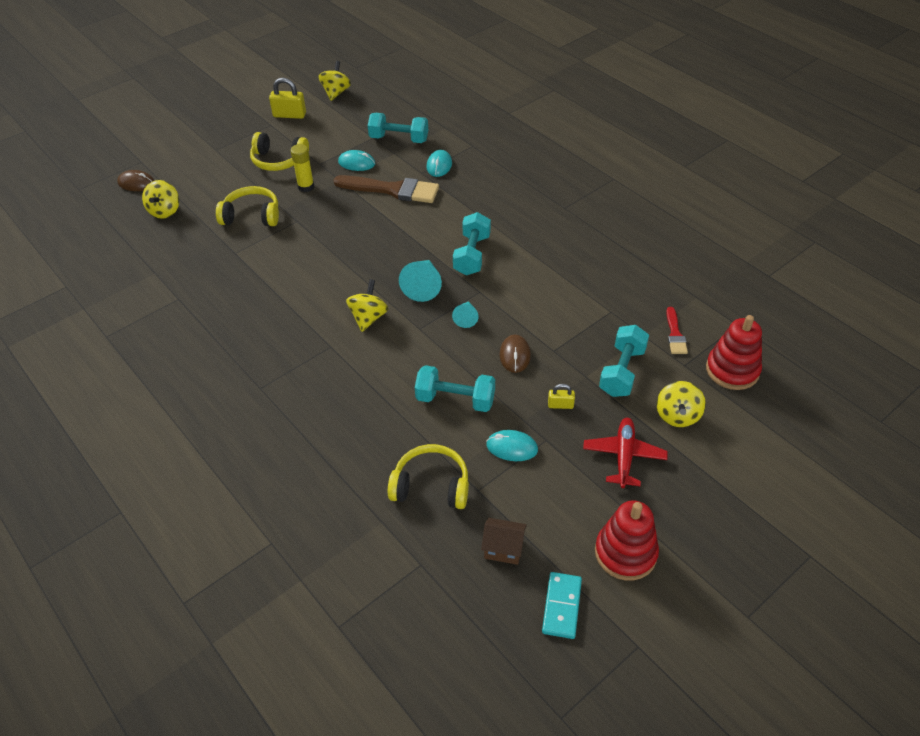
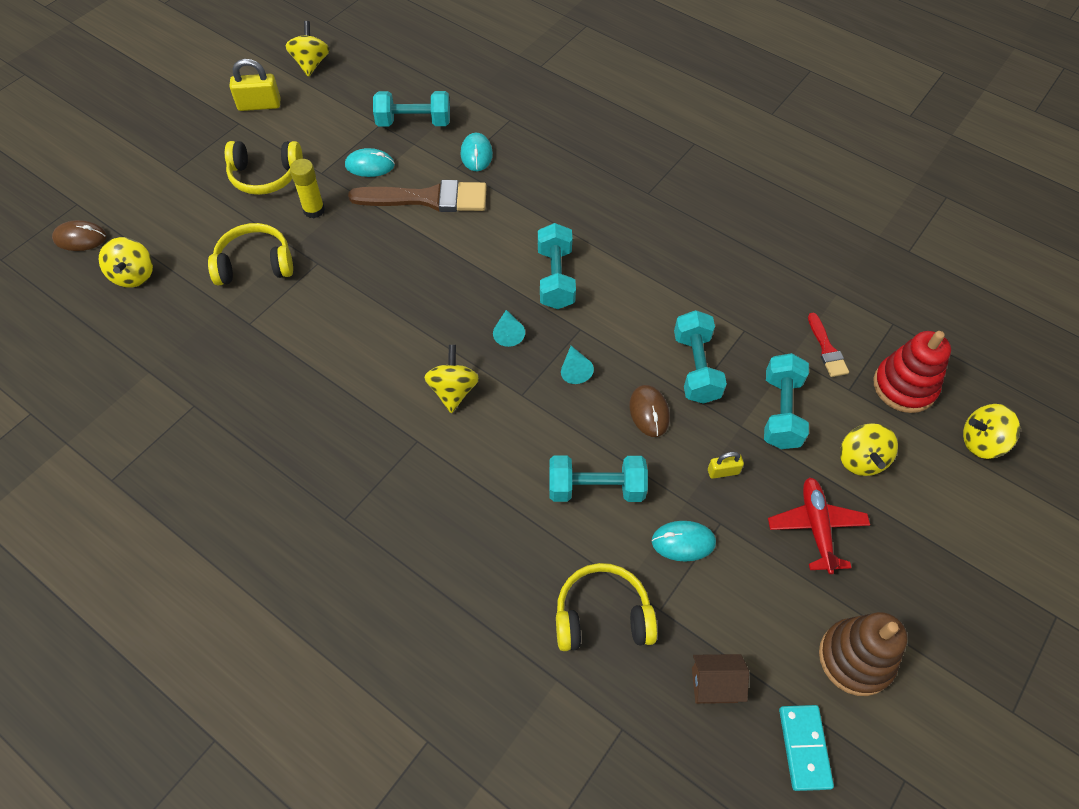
camera: 15 degrees left, 10 degrees up
turquoise cone [399,260,442,302] -> turquoise cone [493,310,525,347], size x0.59
red stacking toy [595,501,659,581] -> brown stacking toy [819,612,907,696]
none -> turquoise dumbbell [674,310,727,404]
none -> yellow spinning top [963,404,1020,459]

